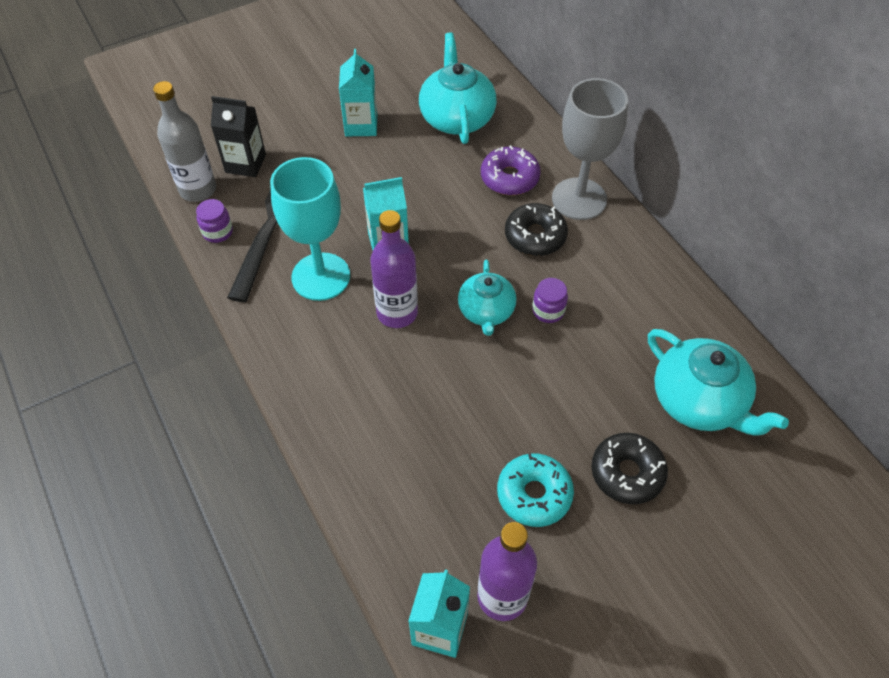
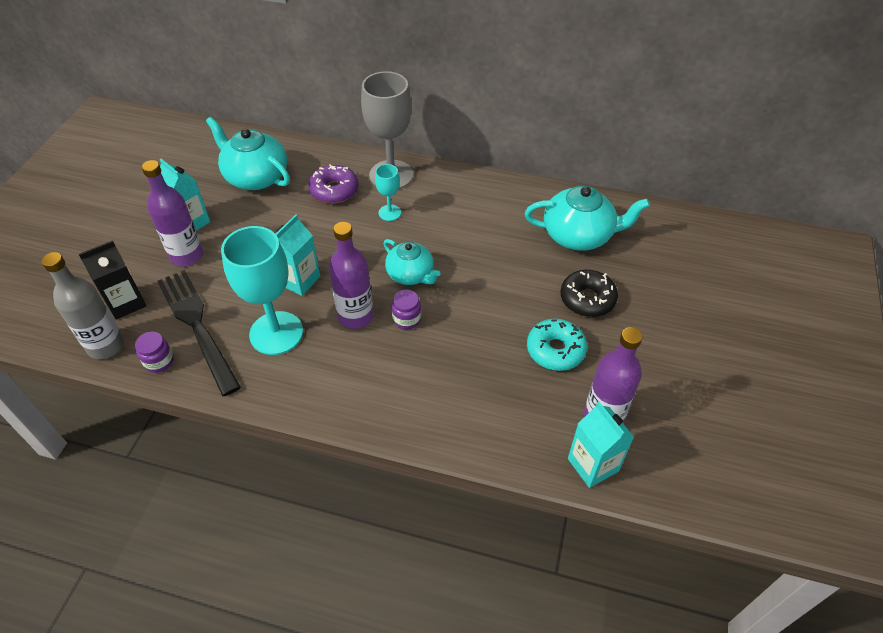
camera: 45 degrees left, 5 degrees down
black donut [505,203,568,256] -> turquoise goblet [375,164,401,221]
purple jar [532,278,568,323] -> purple jar moved to [392,290,421,329]
none -> purple bottle [142,160,203,266]

